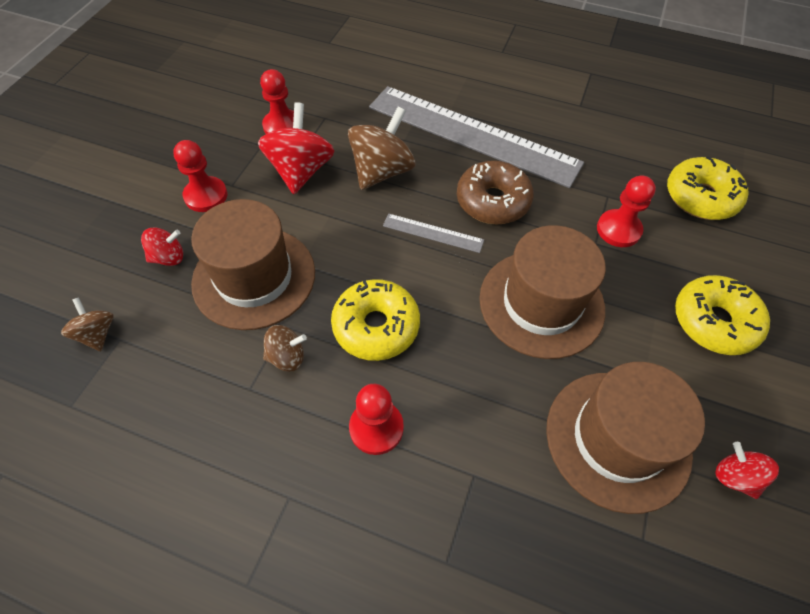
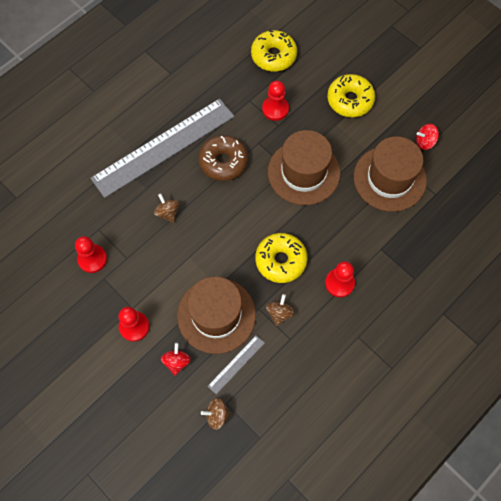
camera: 65 degrees left, 10 degrees up
red spinning top [258,102,335,194] -> none
brown spinning top [348,106,415,190] -> brown spinning top [154,194,179,223], size x0.54
grey ruler [383,214,484,253] -> grey ruler moved to [208,335,265,394]

